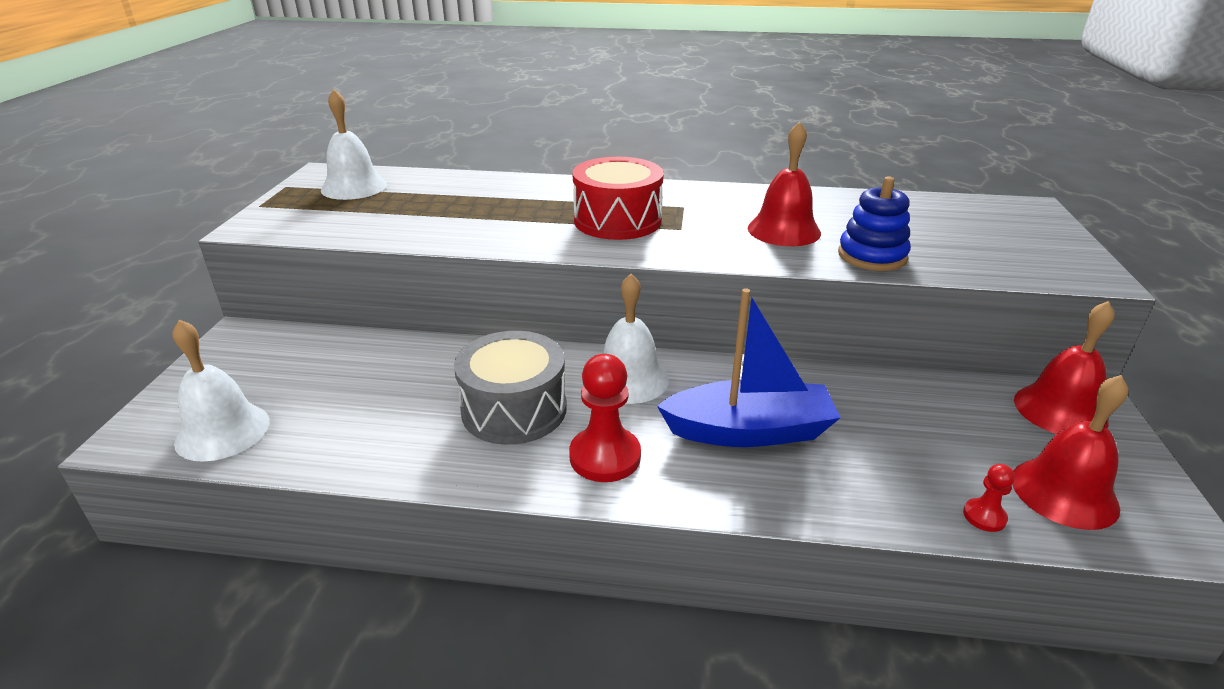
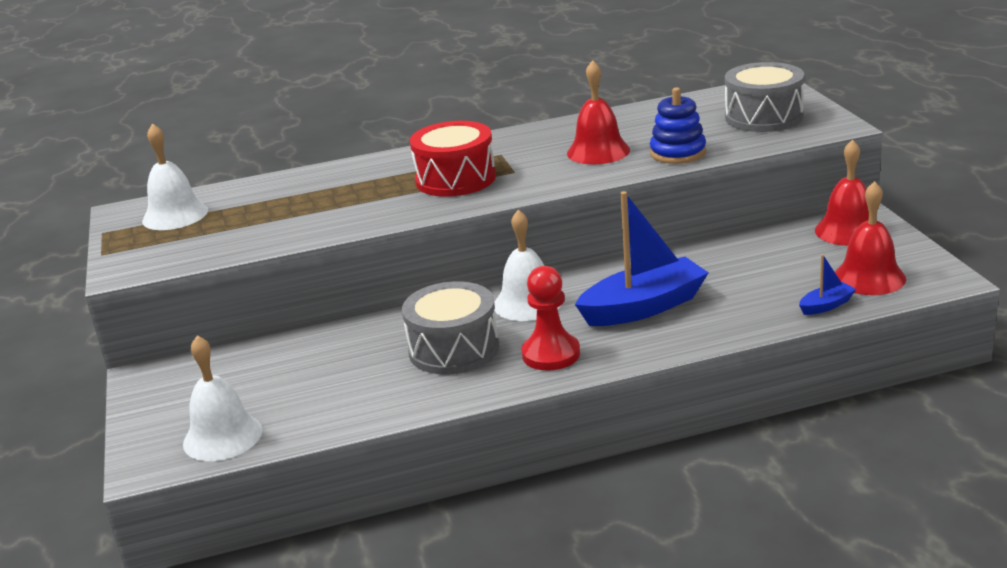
camera: 20 degrees left, 5 degrees down
red pawn [963,464,1015,532] -> blue boat [799,254,856,315]
none -> grey drum [725,62,804,132]

